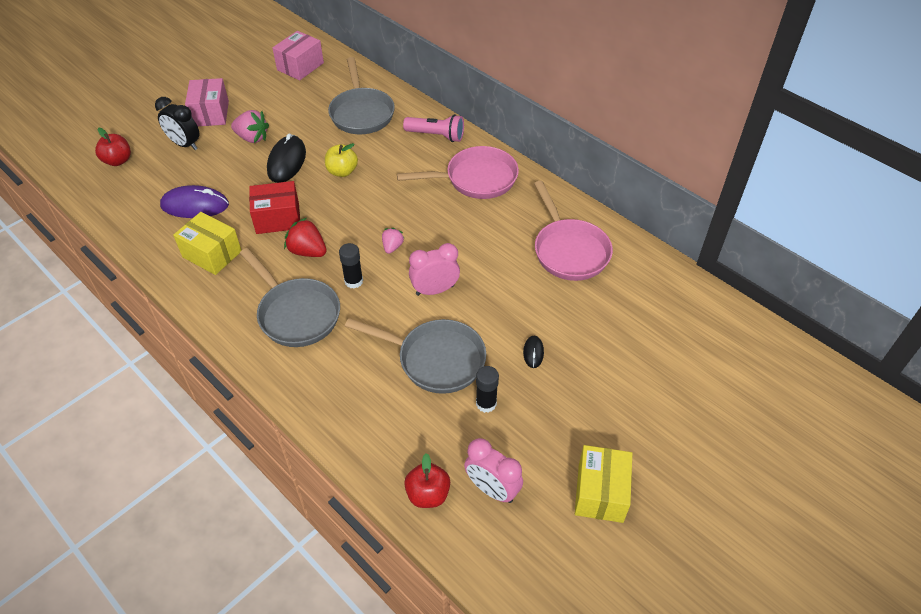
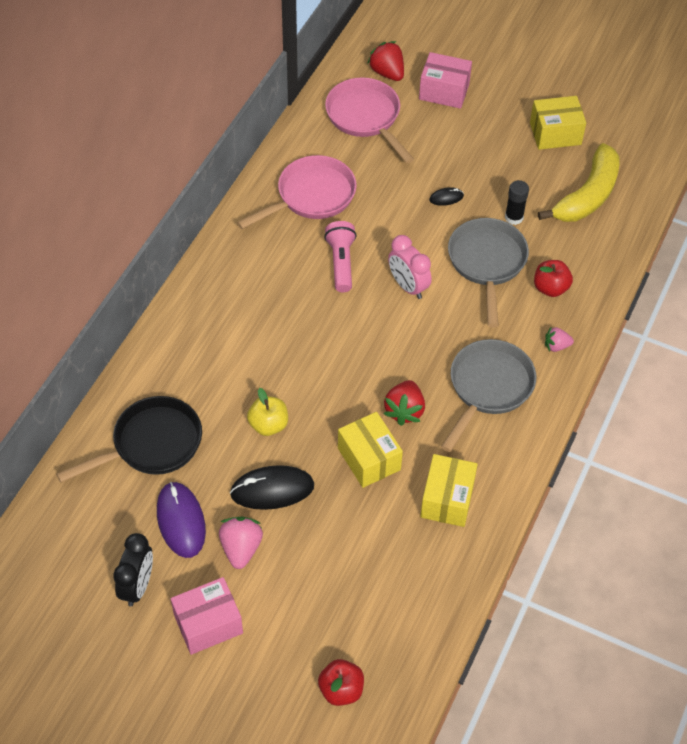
camera: 110 degrees left, 5 degrees up
black clock [155,97,199,150] -> black clock moved to [113,533,153,606]
purple mouse [160,185,229,218] -> purple mouse moved to [157,482,206,558]
red box [249,181,300,234] -> yellow box [338,412,403,488]
pink box [272,31,324,80] -> pink box moved to [419,52,472,109]
grey pan [328,57,395,134] -> black pan [56,396,202,483]
black glue stick [339,243,363,289] -> none
pink strawberry [382,228,405,254] -> pink strawberry moved to [545,326,574,352]
pink pan [397,146,519,199] -> pink pan moved to [325,77,414,163]
pink flashlight [403,114,464,142] -> pink flashlight moved to [324,221,357,292]
red apple [404,453,450,508] -> red apple moved to [534,260,573,297]
pink clock [464,438,523,503] -> yellow banana [538,143,620,222]
none -> red strawberry [367,41,404,81]

